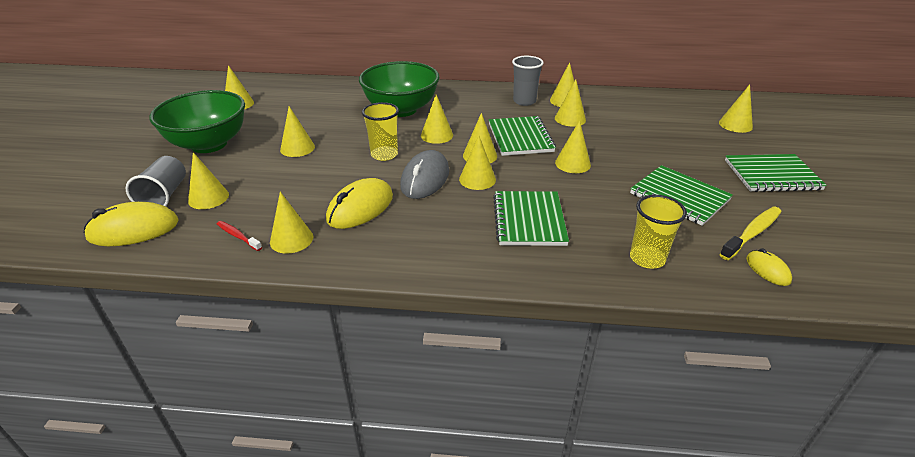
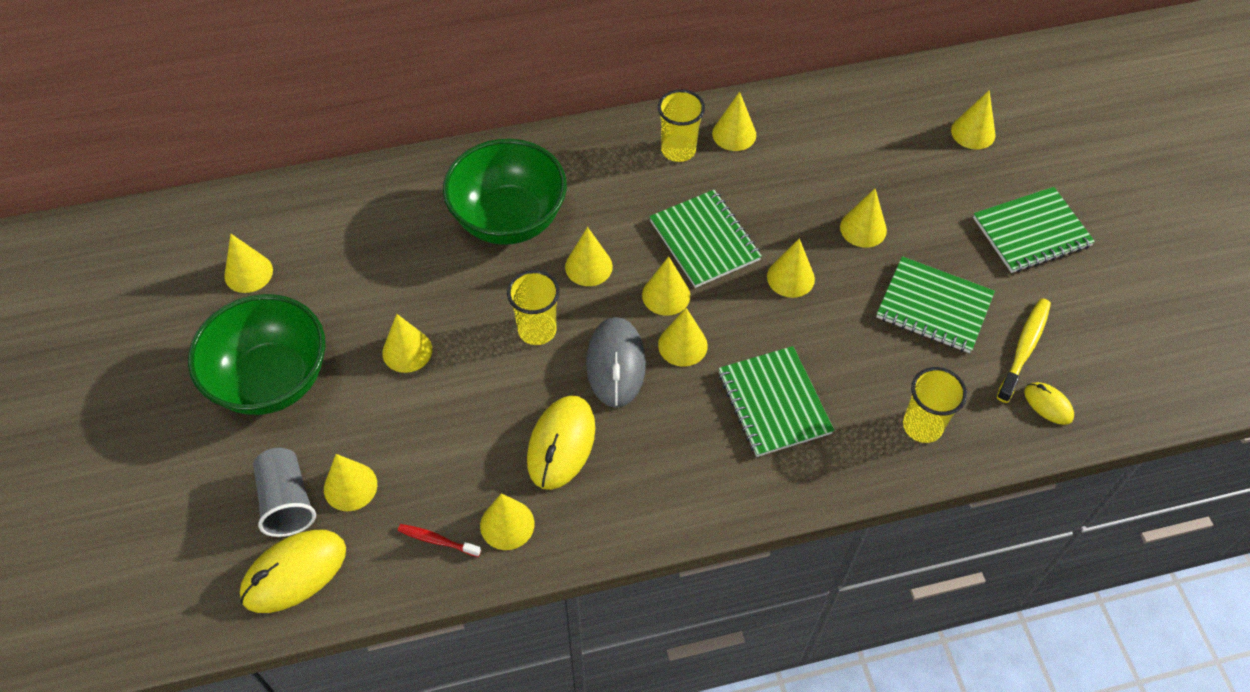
camera: 20 degrees left, 20 degrees up
grey cup [512,56,544,106] -> yellow cup [658,89,705,162]
yellow cone [555,79,586,127] -> yellow cone moved to [840,189,887,248]

